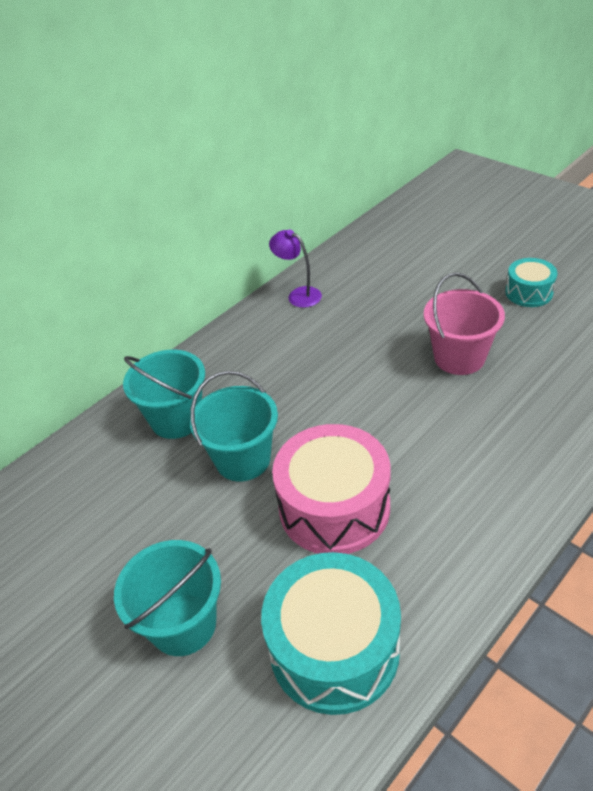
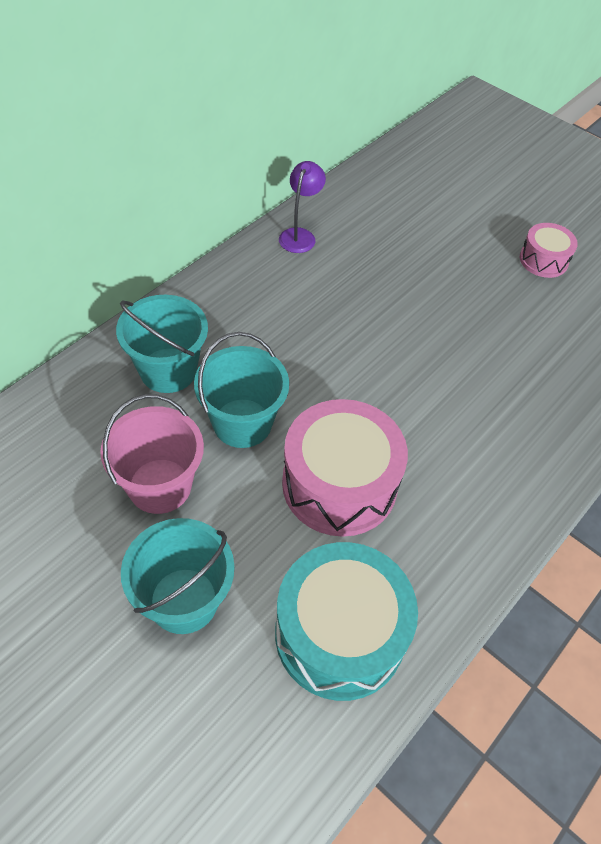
camera: 10 degrees left, 10 degrees up
purple lamp [269,229,322,308] -> purple lamp turned 75 degrees clockwise [279,161,326,253]
pink bucket [424,272,505,375] -> pink bucket moved to [100,394,204,514]
turquoise drum [505,258,557,307] -> pink drum [520,223,578,278]

